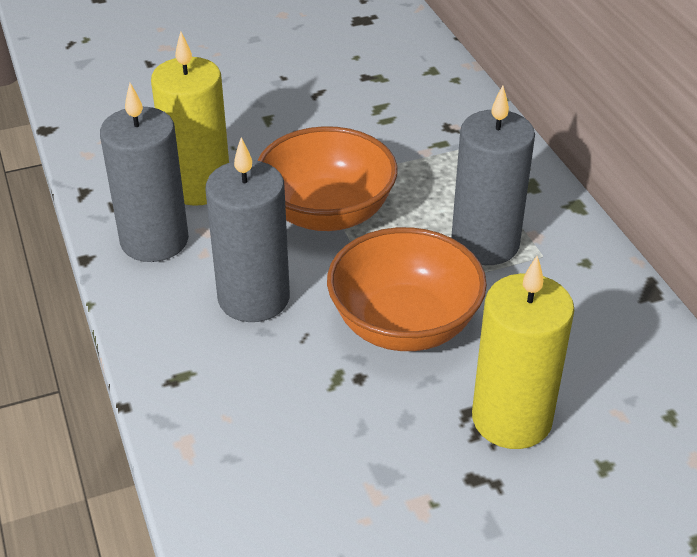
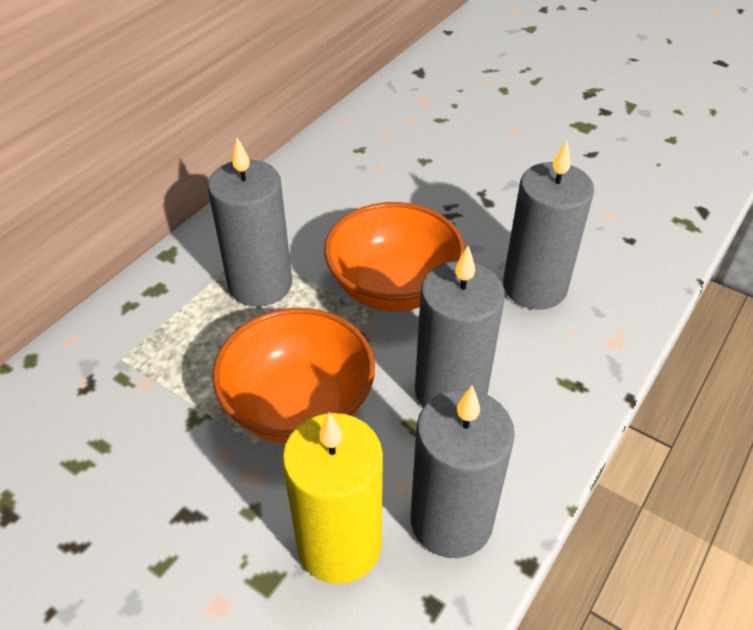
camera: 125 degrees left, 5 degrees up
yellow candle [472,256,574,449] -> none
none -> grey candle [503,141,594,310]

